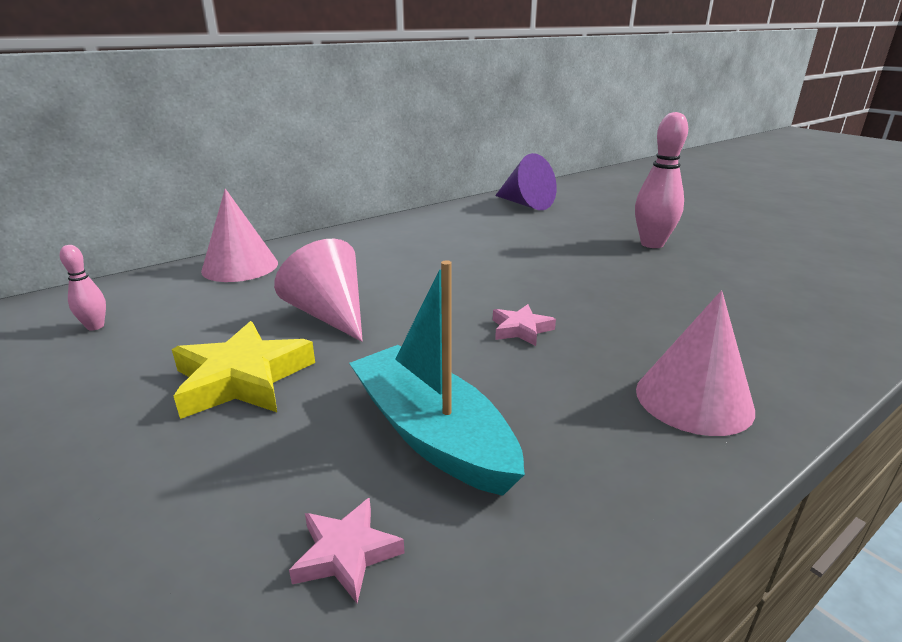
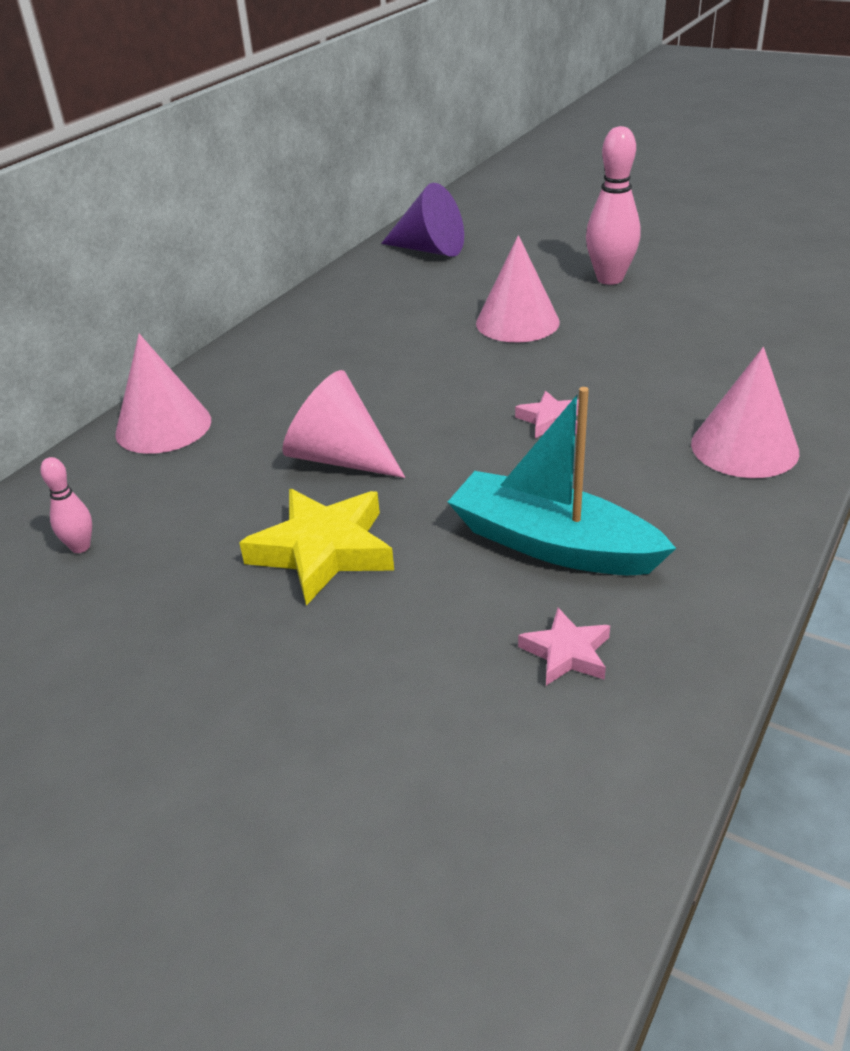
camera: 20 degrees left, 10 degrees up
none -> pink cone [476,235,560,343]

